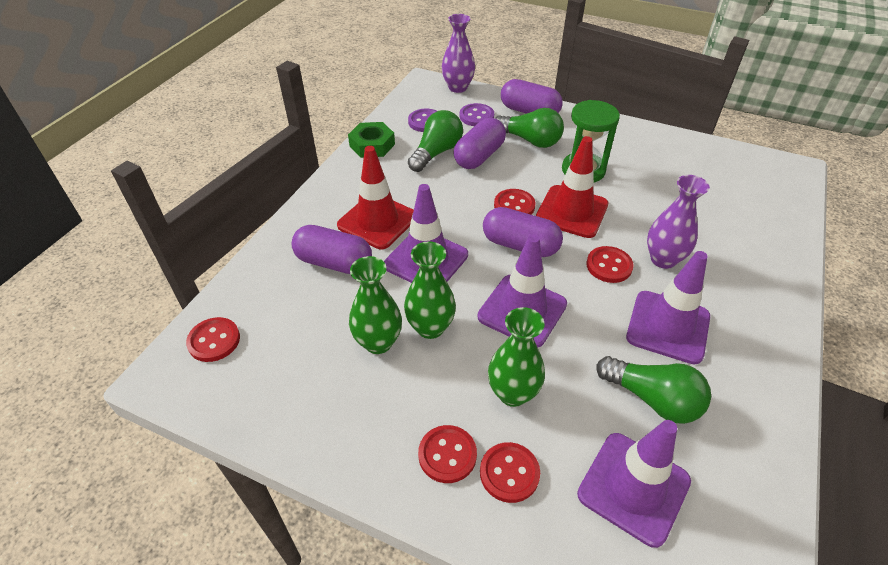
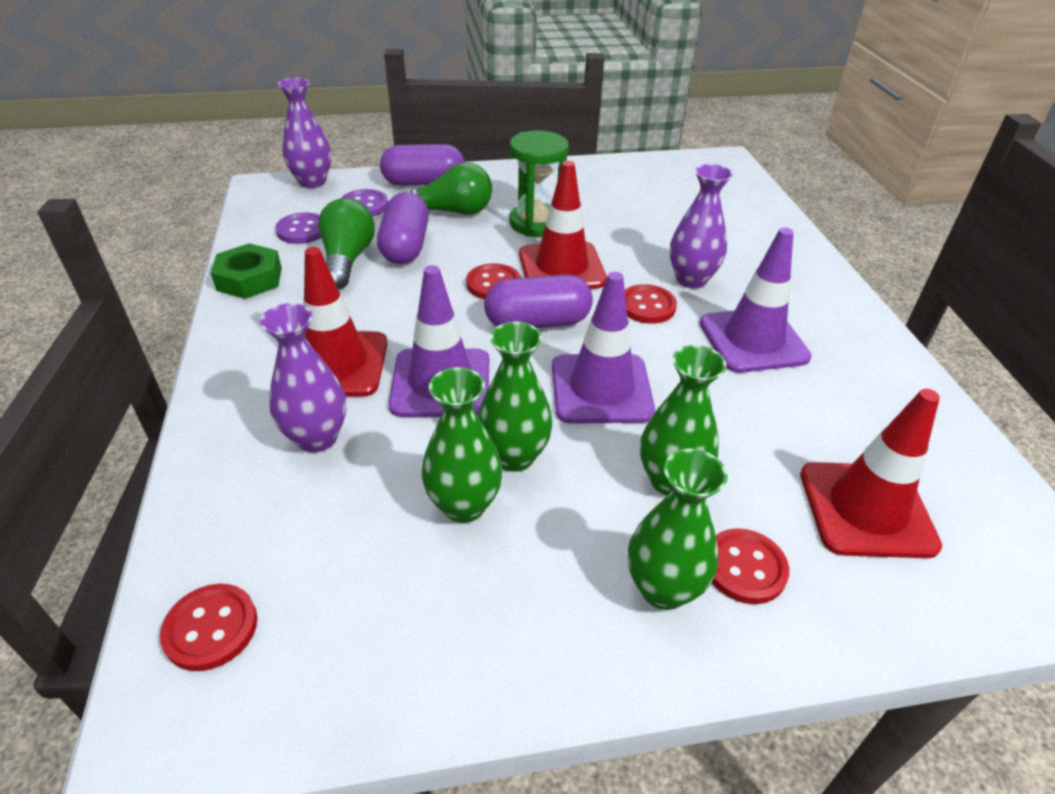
camera: 35 degrees left, 5 degrees down
purple capsule [292,225,372,274] -> purple vase [260,303,346,452]
red button [418,425,477,483] -> green vase [628,449,728,610]
purple traffic cone [577,420,691,548] -> red traffic cone [800,389,942,558]
green light bulb [596,356,711,424] -> none

